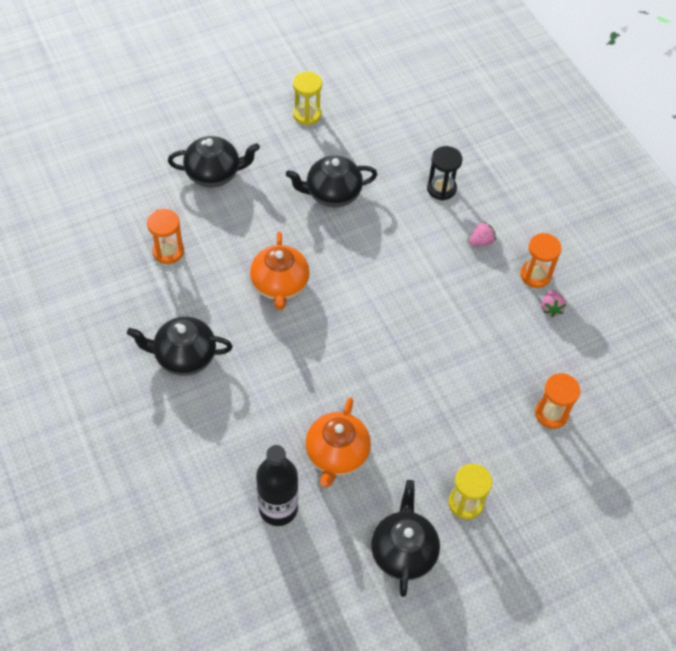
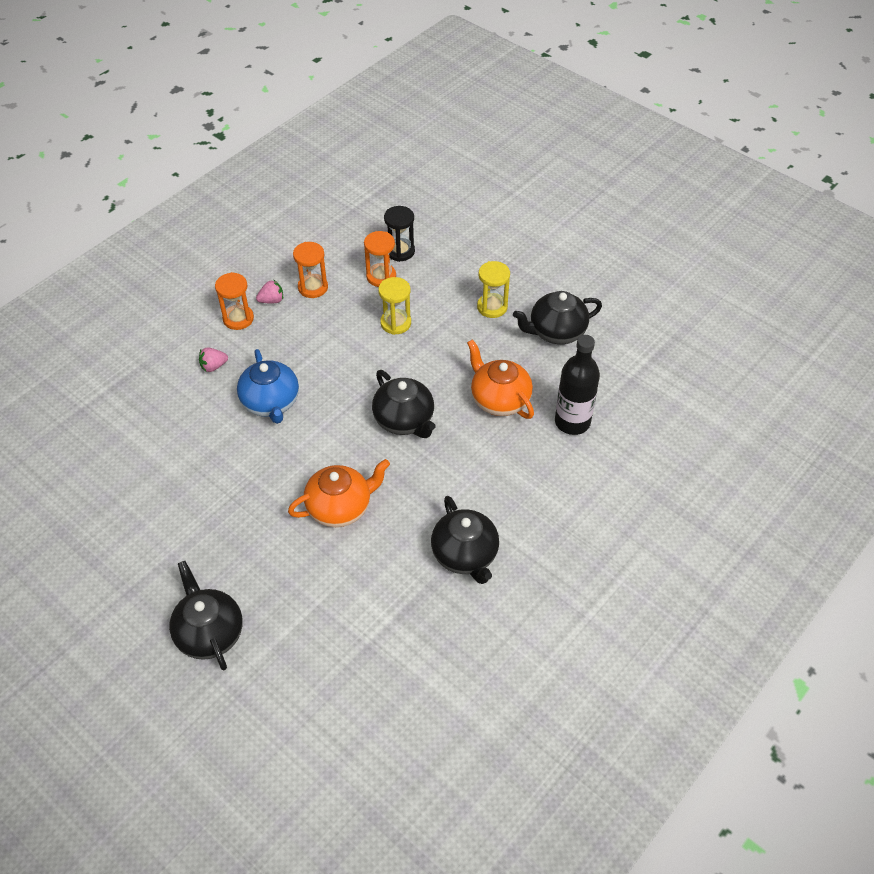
camera: 110 degrees left, 5 degrees down
orange hourglass [147,209,184,264] -> orange hourglass moved to [293,242,328,298]
black teapot [286,156,377,207] -> black teapot moved to [372,370,436,438]
yellow hourglass [293,72,322,125] -> yellow hourglass moved to [378,277,411,335]
orange teapot [305,397,371,487] -> orange teapot turned 120 degrees counterclockwise [467,339,534,419]
black hourglass [427,146,463,201] -> black hourglass moved to [384,206,415,262]
pink strawberry [469,221,496,246] -> pink strawberry turned 60 degrees counterclockwise [199,348,228,372]
none -> blue teapot [237,349,299,424]

